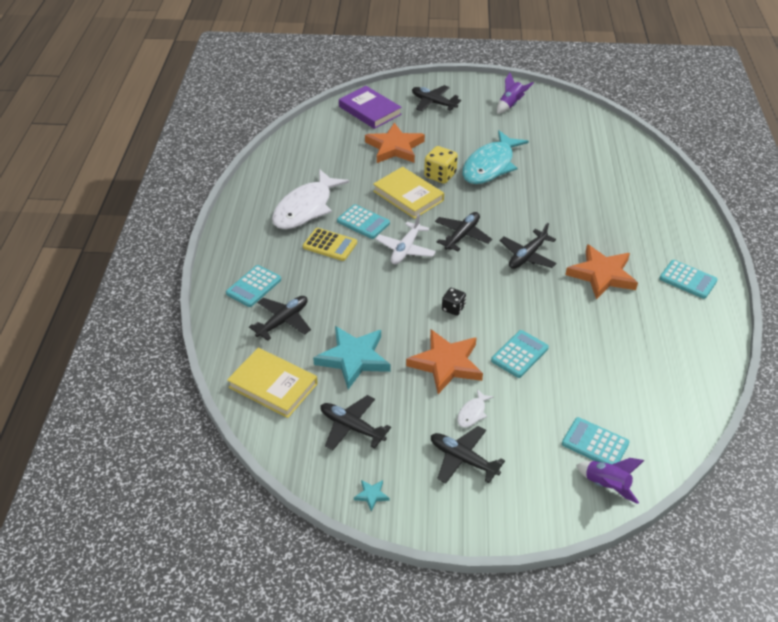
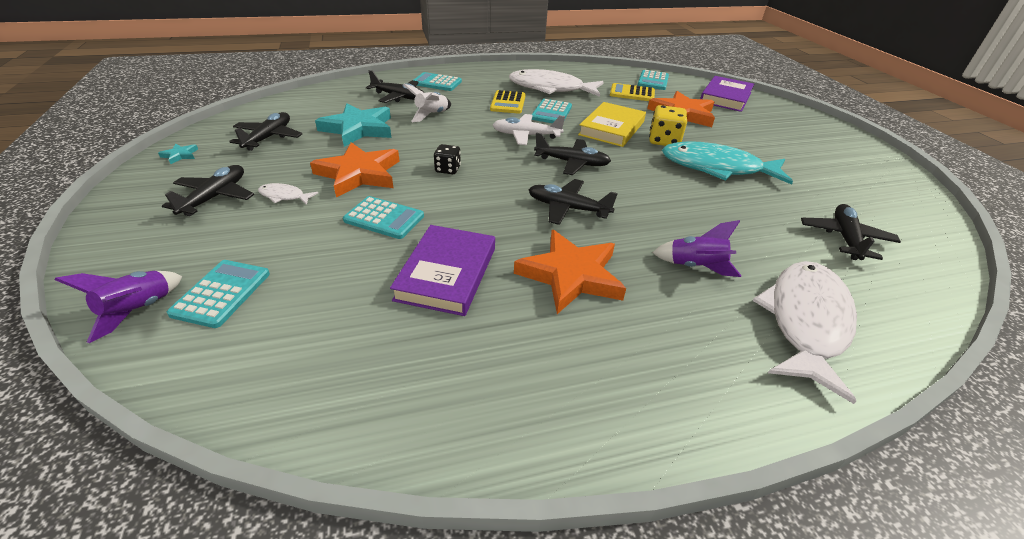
camera: 70 degrees right, 5 degrees down
yellow book [227,348,318,418] -> none
black plane [412,85,461,111] -> black plane moved to [801,204,901,260]
purple rocket [497,72,534,114] -> purple rocket moved to [652,220,741,277]
turquoise calculator [659,260,718,299] -> turquoise calculator moved to [637,70,669,90]
none -> purple book [390,225,495,316]
none -> white rocket [404,84,451,122]
none -> yellow calculator [610,83,655,101]
none -> white fish [752,261,857,404]

